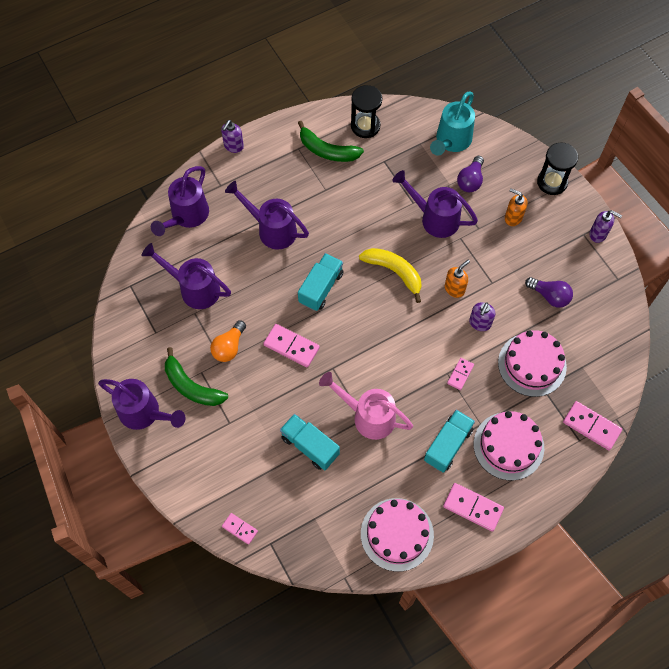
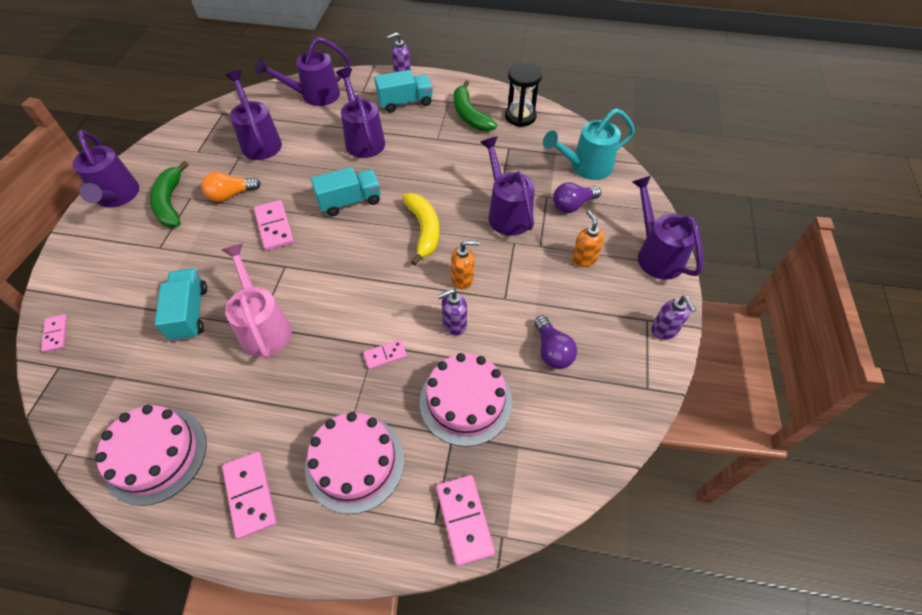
camera: 40 degrees right, 10 degrees down
turquoise truck [424,410,475,473] -> turquoise truck moved to [374,70,433,113]
black hourglass [537,142,578,195] -> purple watering can [632,176,703,280]

